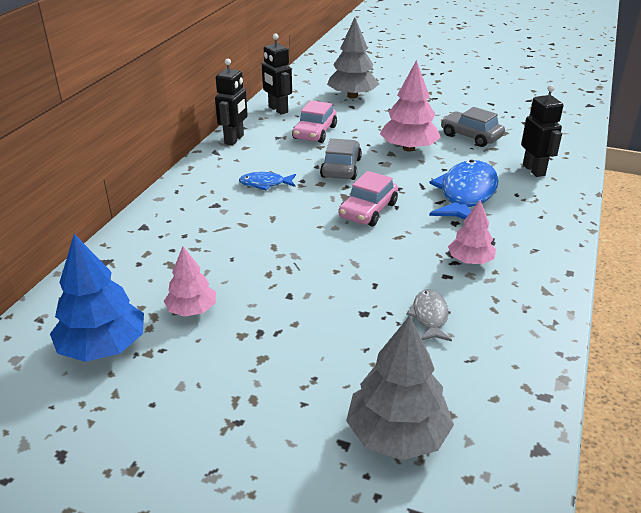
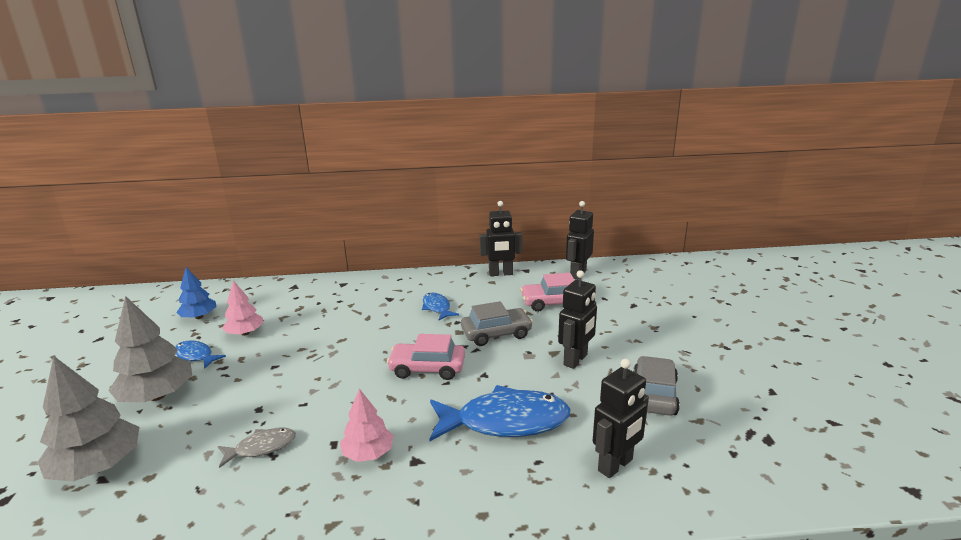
camera: 65 degrees right, 10 degrees down
blue tree [50,234,144,362] -> blue tree [176,267,217,319], size x0.61
grey tree [327,18,379,99] -> grey tree moved to [108,296,192,402]
pink tree [380,60,441,152] -> black robot [558,270,597,369]
none -> blue fish [175,341,226,369]

